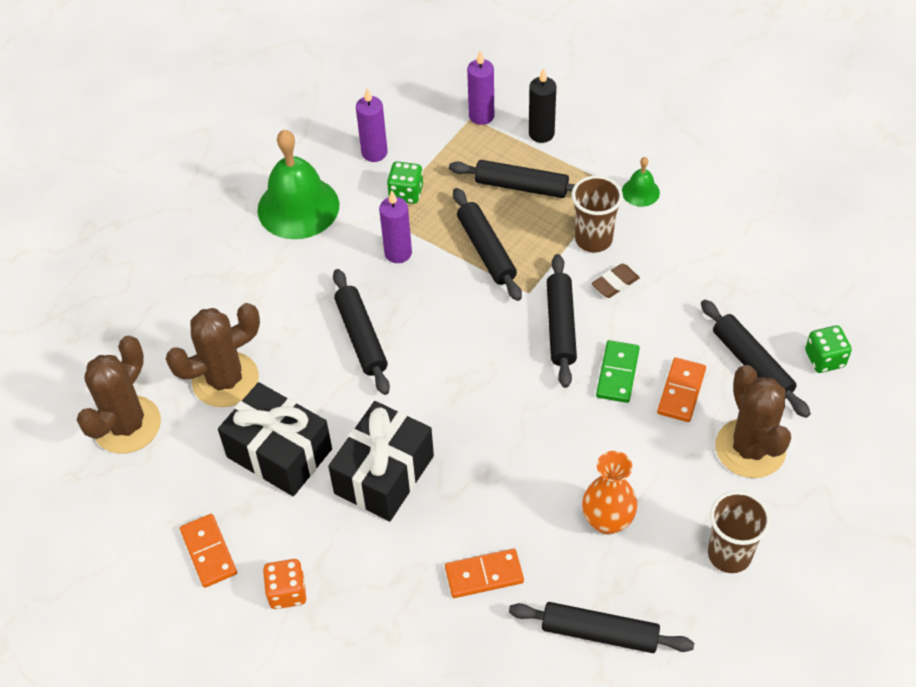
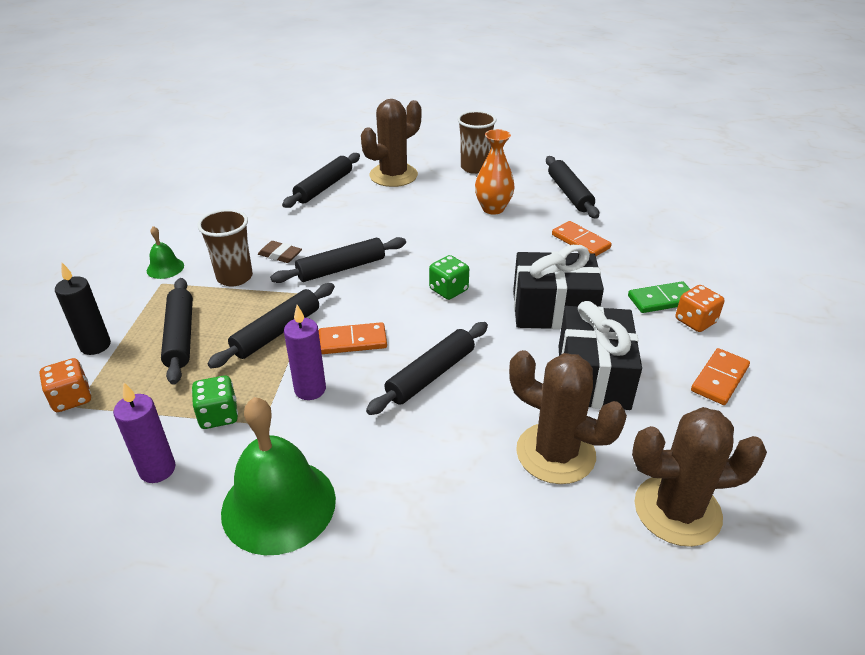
camera: 120 degrees left, 15 degrees down
purple candle [467,51,494,125] -> orange dice [39,358,91,412]
green domino [596,340,640,403] -> green domino moved to [628,281,690,313]
orange domino [657,358,706,422] -> orange domino moved to [319,322,387,354]
green dice [805,325,852,373] -> green dice moved to [429,255,469,300]

